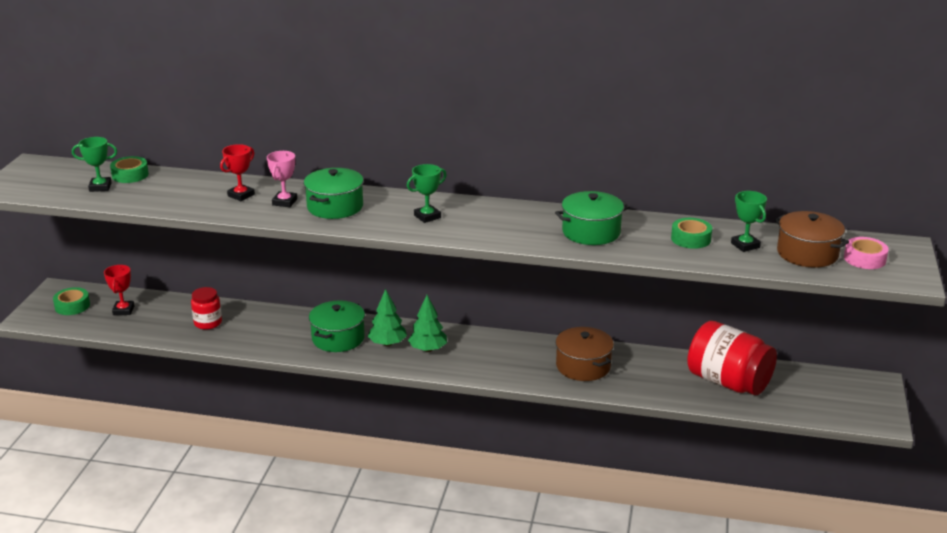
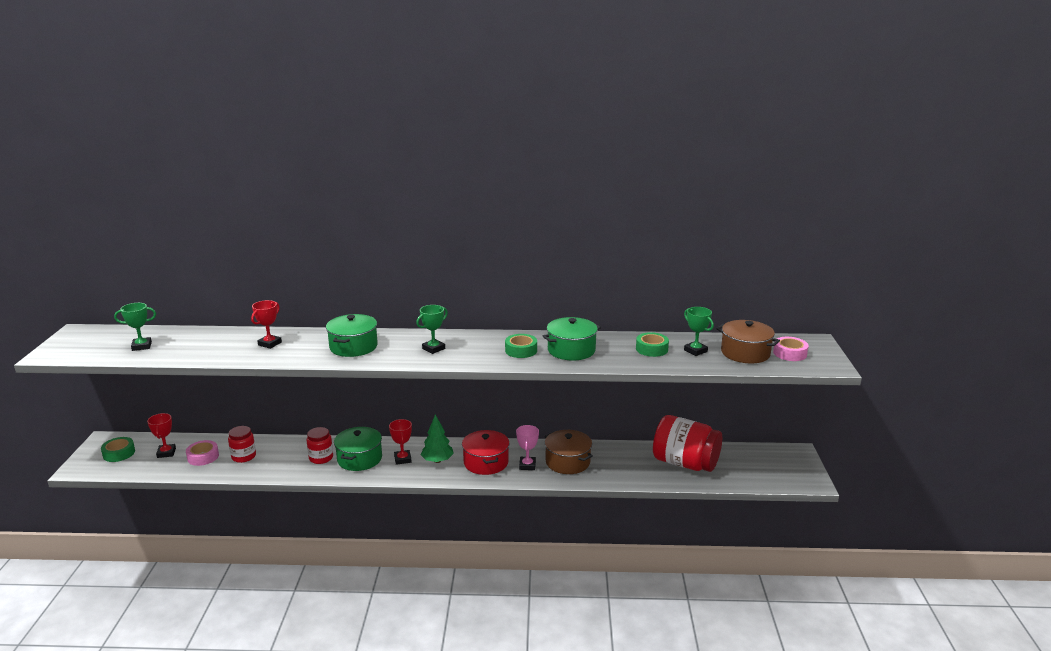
camera: 10 degrees left, 5 degrees down
green tape [110,156,149,183] -> green tape moved to [505,334,537,358]
pink trophy [267,151,297,207] -> pink trophy moved to [516,425,539,470]
green tree [368,289,407,346] -> red trophy [389,419,412,465]
none -> pink tape [186,440,219,466]
none -> red jar [306,427,333,464]
none -> red pot [462,430,509,475]

